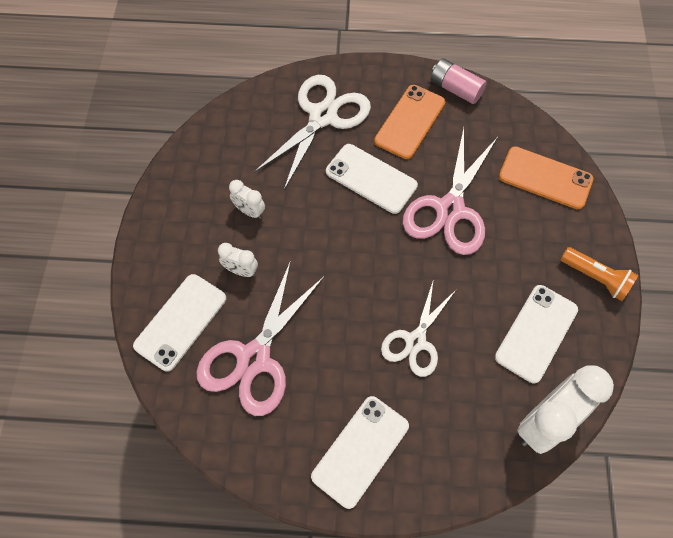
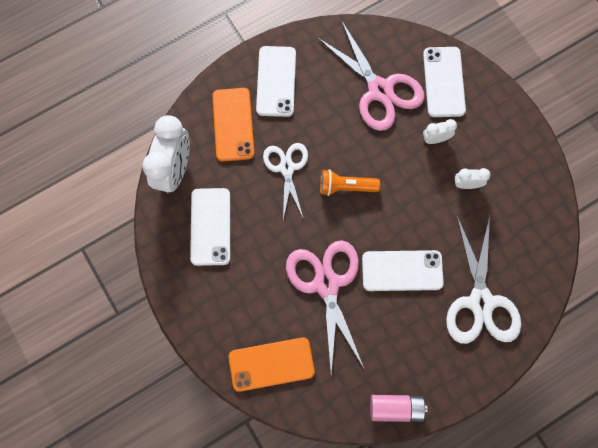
camera: 145 degrees right, 10 degrees up
pink scissors [196,260,325,416] -> pink scissors turned 150 degrees clockwise [317,20,424,131]
orange phone [374,85,446,159] -> orange phone moved to [212,88,255,162]
orange flashlight [561,247,638,301] -> orange flashlight moved to [320,169,380,196]

